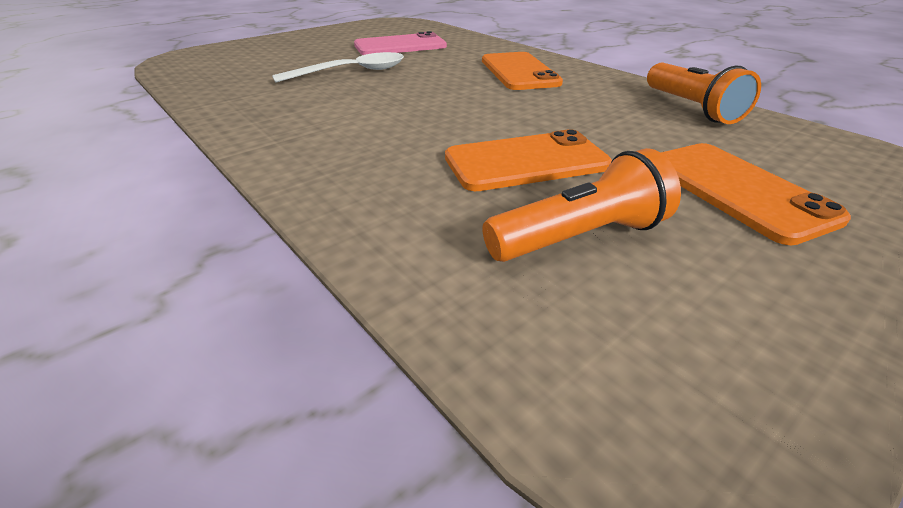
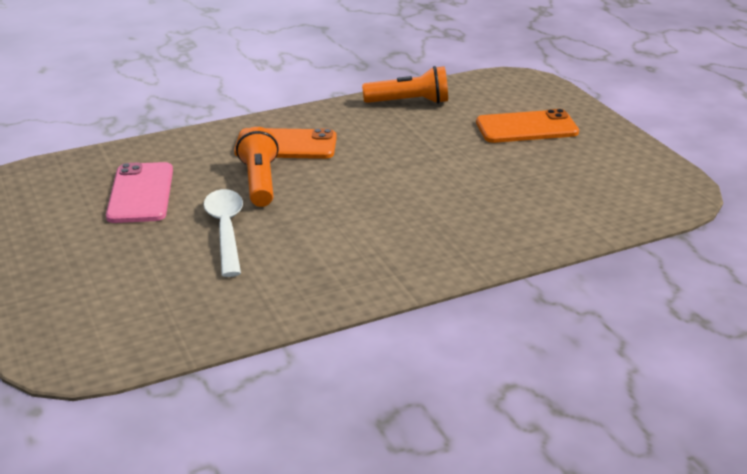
camera: 75 degrees left, 5 degrees down
orange phone [445,129,612,191] -> none
orange flashlight [482,148,681,262] -> orange flashlight moved to [236,127,279,207]

